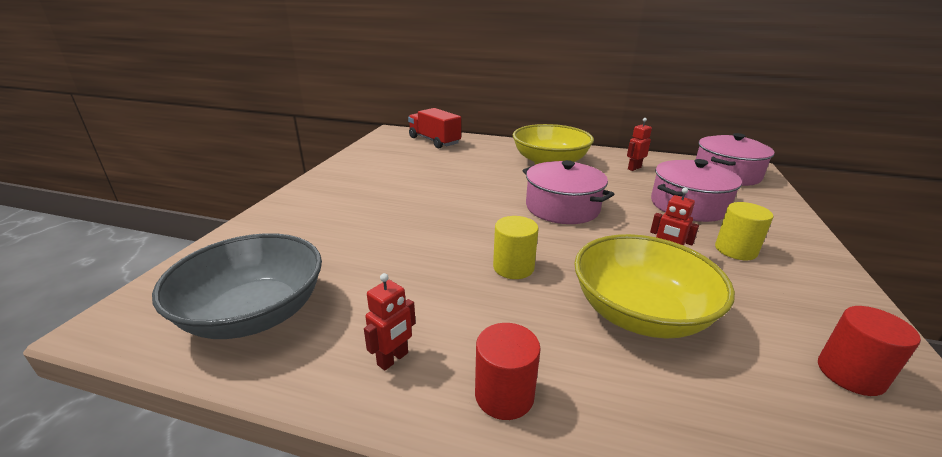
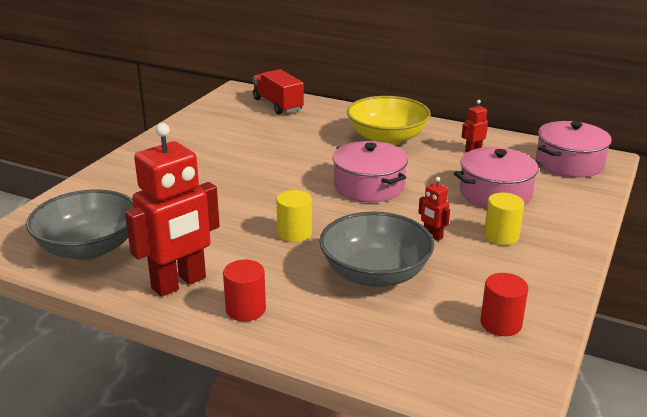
camera: 10 degrees right, 0 degrees up
red robot [364,273,416,371] -> red robot [125,123,220,297], size x2.37
yellow bowl [574,234,735,338] -> grey bowl [319,212,434,287]

